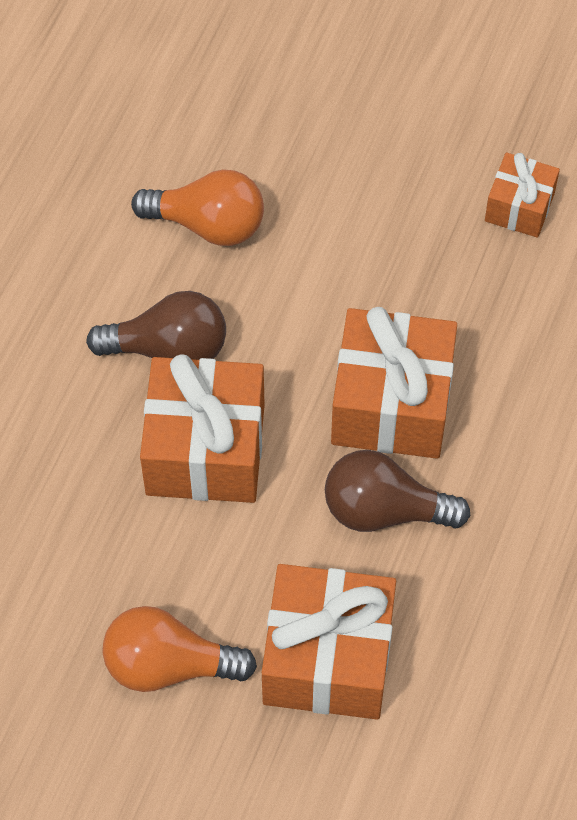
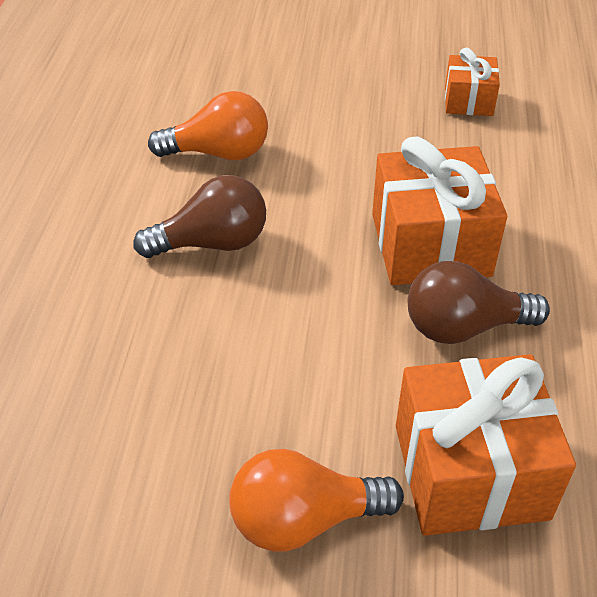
camera: 15 degrees left, 15 degrees down
orange gift [140,354,265,503] -> none

